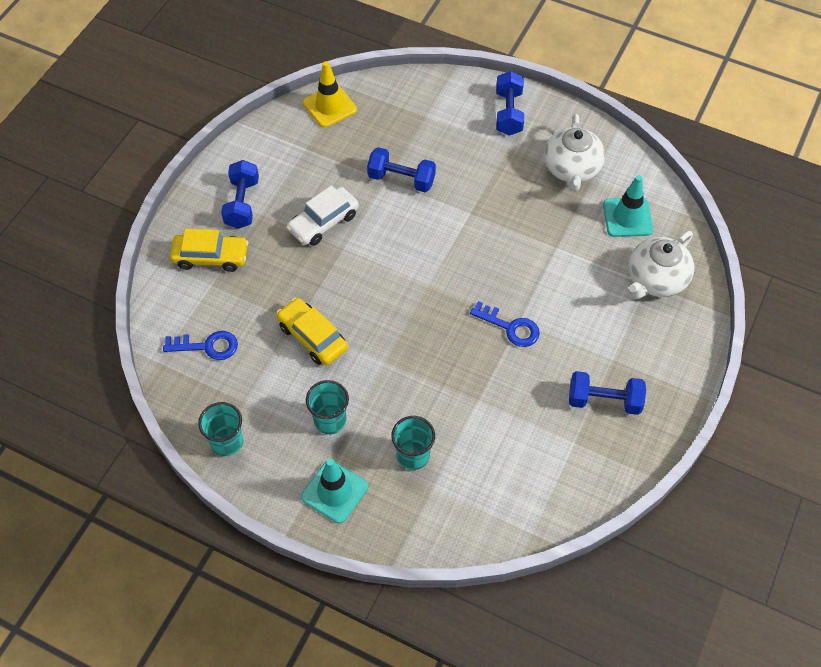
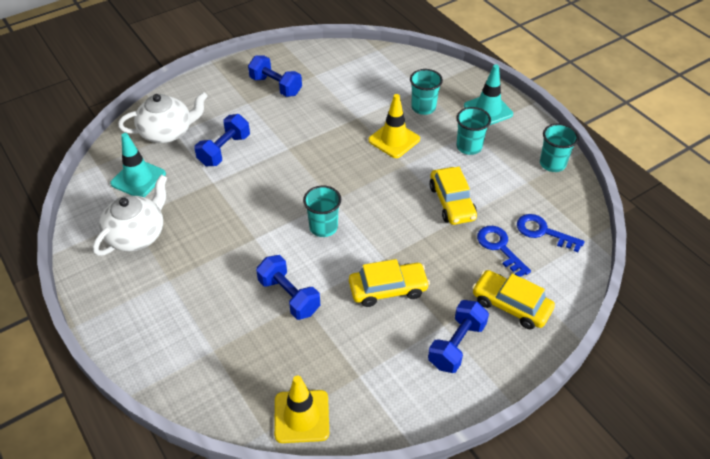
camera: 150 degrees left, 10 degrees down
white car [286,185,359,246] -> yellow car [349,259,430,307]
blue key [470,301,540,347] -> blue key moved to [477,226,531,277]
blue dumbbell [496,71,524,136] -> blue dumbbell moved to [194,114,250,166]
none -> turquoise cup [303,186,341,237]
none -> yellow traffic cone [368,94,420,158]

